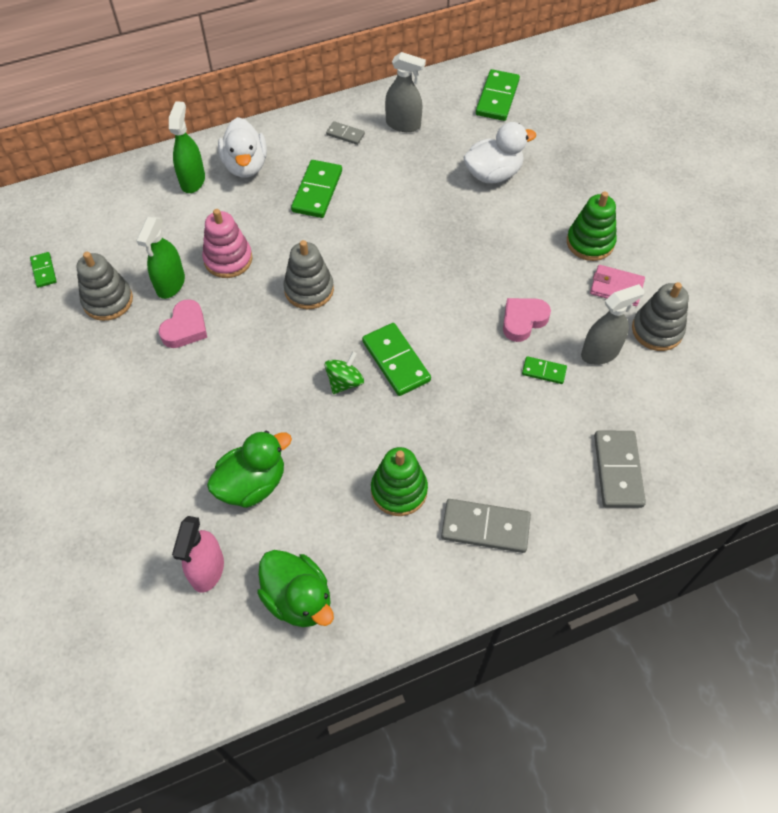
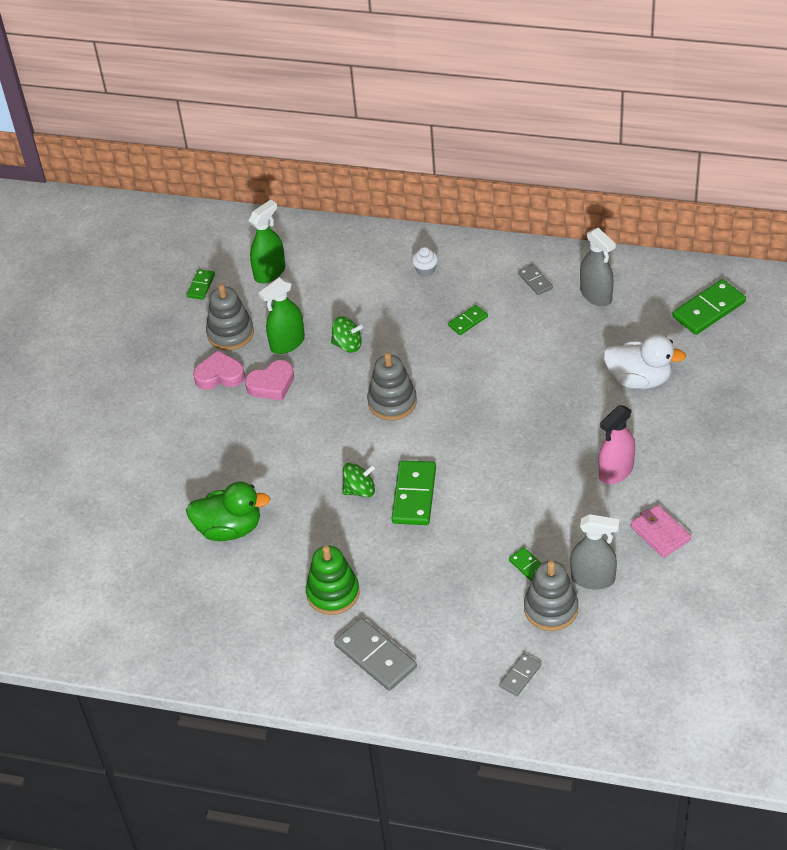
camera: 40 degrees right, 10 degrees down
green spray bottle [169,101,205,193] -> green spray bottle moved to [249,200,285,283]
pink spray bottle [172,516,224,593] -> pink spray bottle moved to [599,405,635,484]
pink stacking toy [202,209,253,278] -> green spinning top [331,316,363,353]
white duck [218,117,267,178] -> white cupcake [412,247,438,277]
green duck [257,550,334,627] -> none
green domino [291,160,342,218] -> green domino [448,305,488,335], size x0.55
pink heart [503,298,551,342] -> pink heart moved to [193,351,245,390]
green stacking toy [567,191,617,261] -> none
grey domino [594,431,646,508] -> grey domino [499,653,541,696], size x0.55
grey stacking toy [632,282,689,351] -> grey stacking toy moved to [524,561,578,631]

